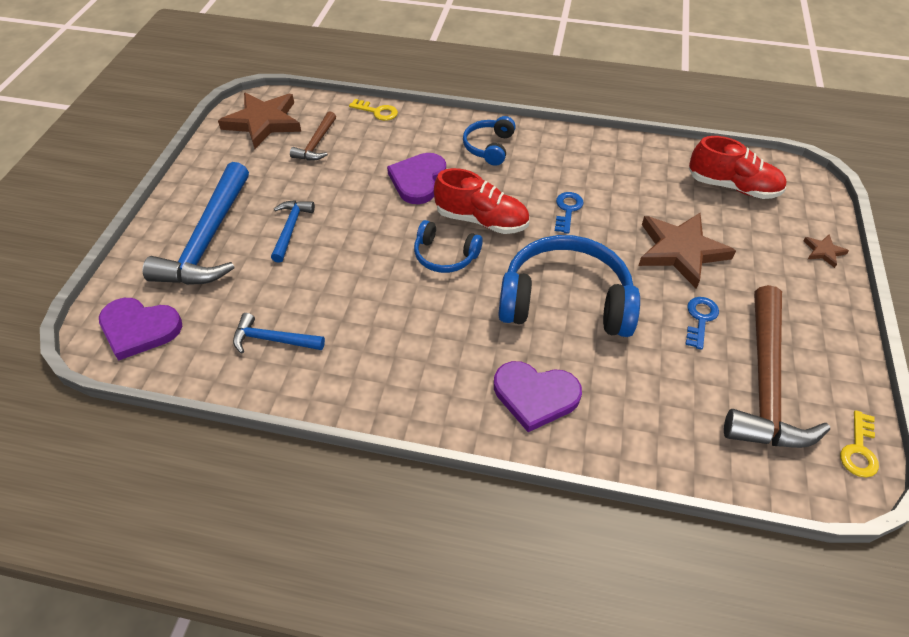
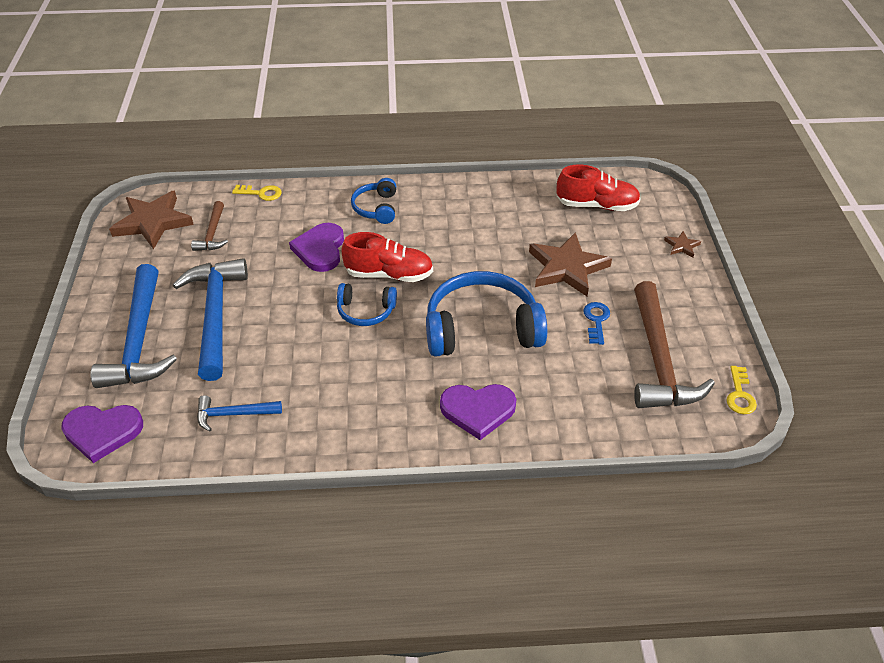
camera: 15 degrees left, 5 degrees down
blue hammer [271,200,315,263] -> blue hammer [173,258,248,381], size x1.99
blue key [555,192,583,234] -> none

